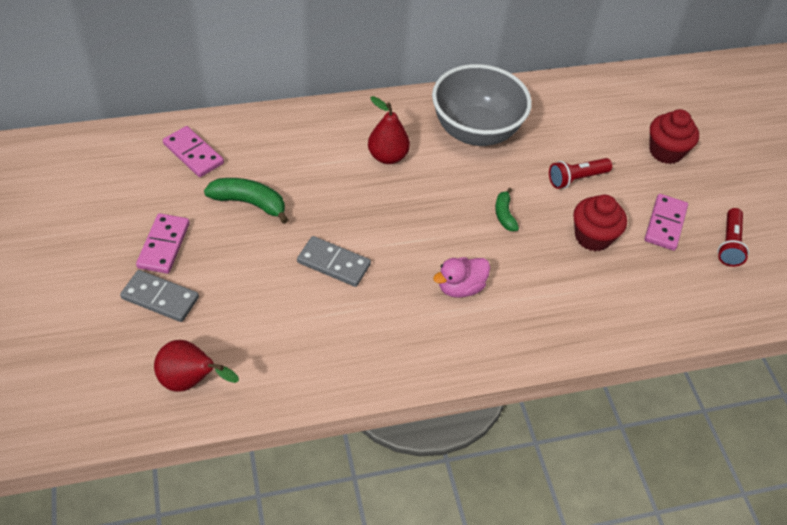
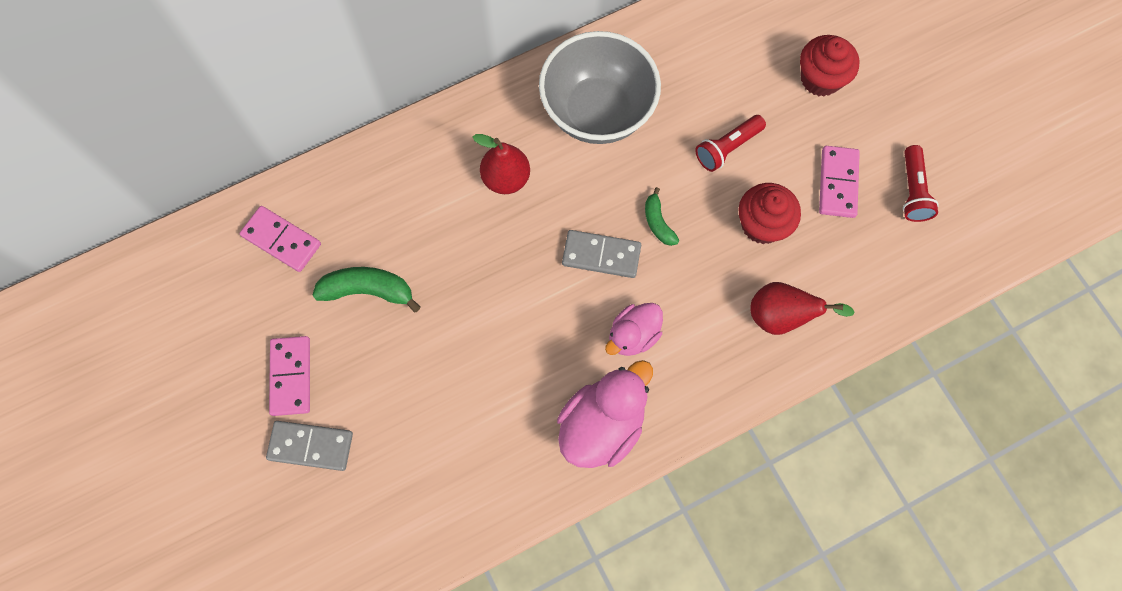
camera: 10 degrees left, 20 degrees up
red pear [154,340,239,392] -> red pear moved to [750,282,855,335]
grey domino [297,236,371,287] -> grey domino moved to [562,230,641,278]
none -> pink duck [557,360,653,468]

